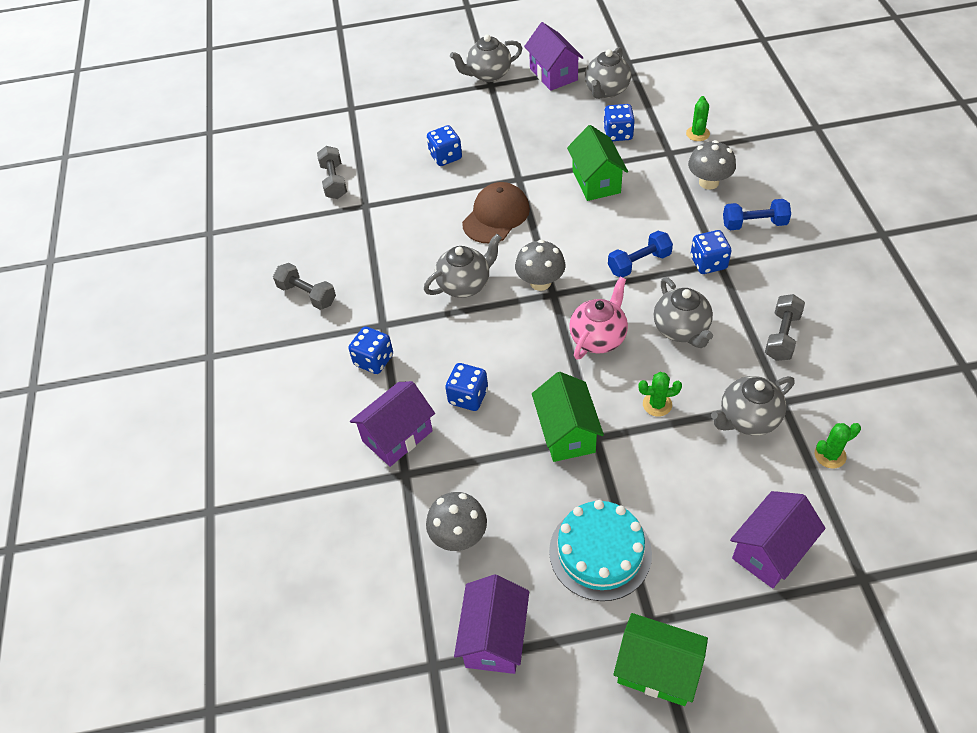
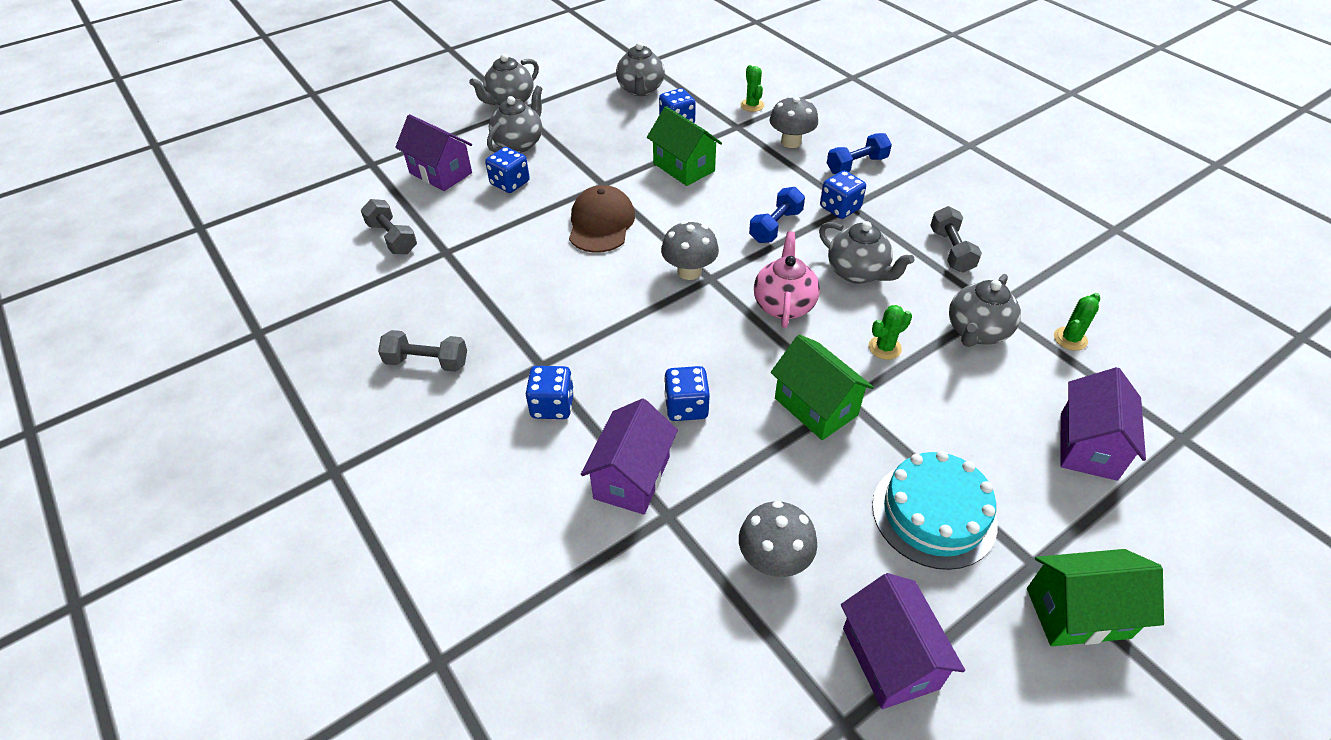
camera: 30 degrees left, 5 degrees down
grey teapot [424,234,502,298] -> grey teapot moved to [487,86,543,153]
purple house [524,22,584,91] -> purple house moved to [395,114,472,191]

